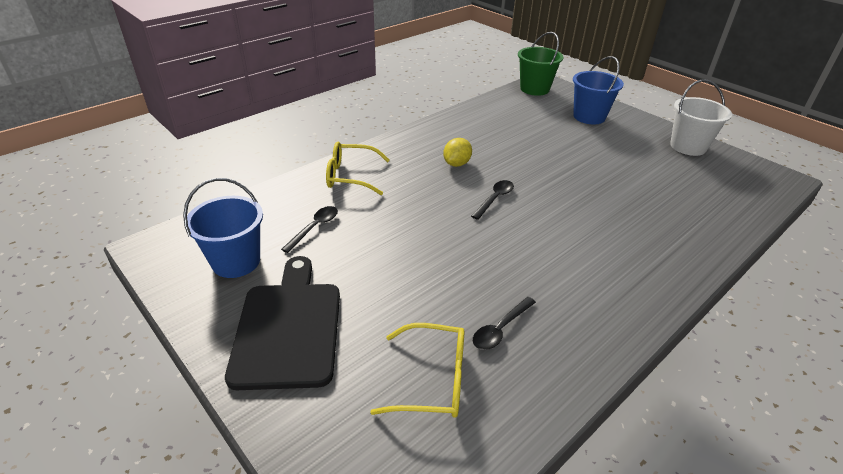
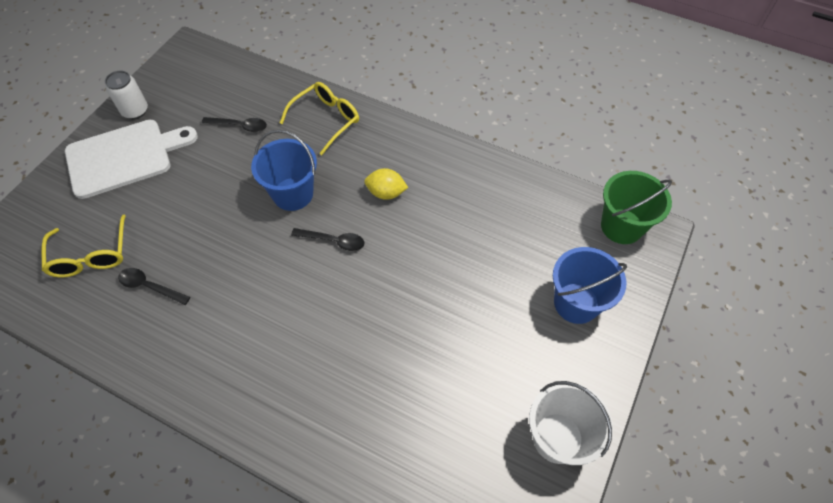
camera: 70 degrees right, 20 degrees up
blue bucket [183,178,263,278] -> blue bucket moved to [251,130,317,211]
black cutting board [225,256,340,390] -> white cutting board [65,120,198,199]
yellow glasses [326,142,390,195] -> yellow glasses turned 60 degrees clockwise [280,82,359,155]
none -> white can [105,71,148,119]

